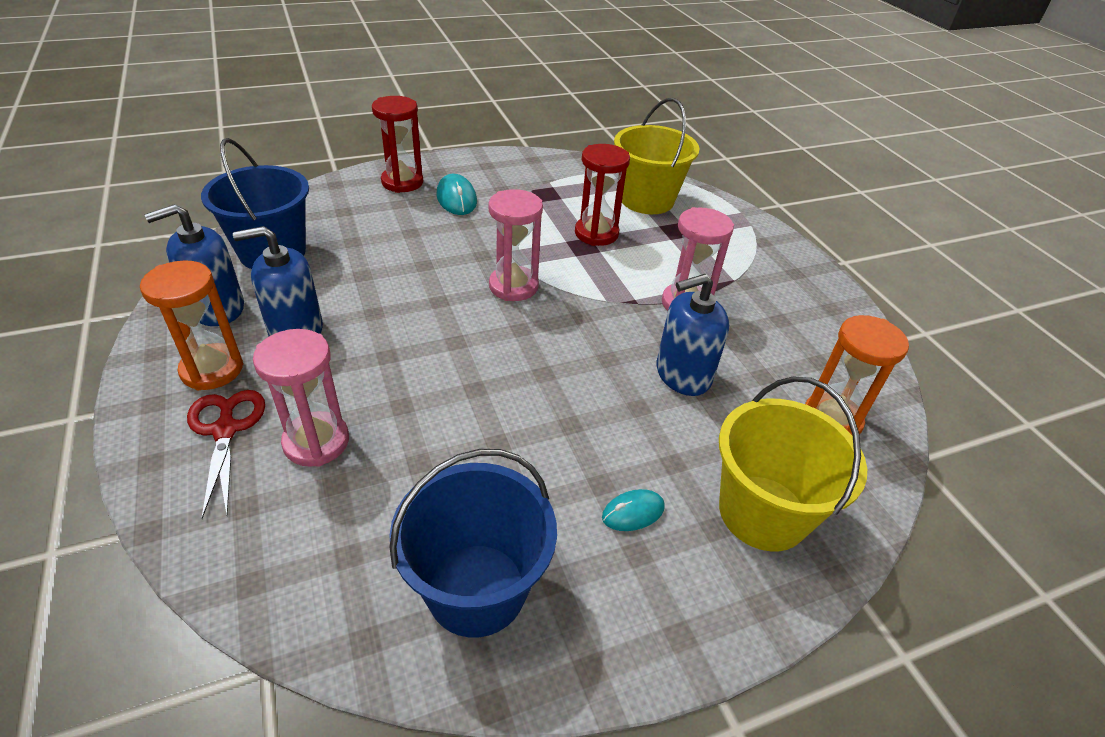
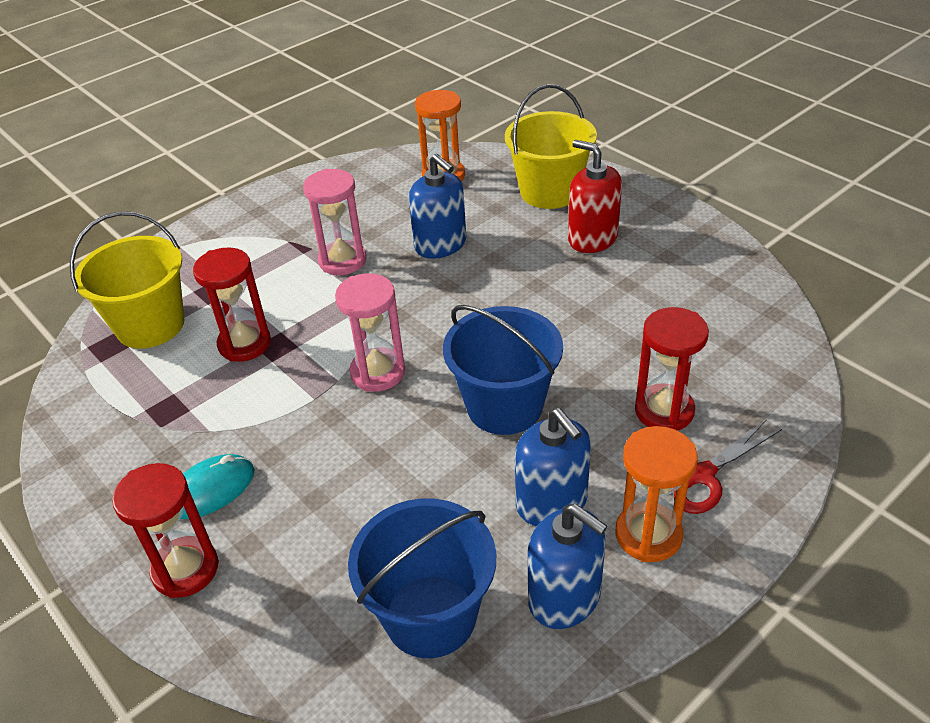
camera: 105 degrees left, 0 degrees up
pink hourglass [253,329,349,467] -> red hourglass [635,307,709,431]
blue bucket [389,449,557,637] -> blue bucket moved to [443,305,563,435]
turquoise mouse [602,489,665,531] -> red soap dispenser [568,140,622,253]

